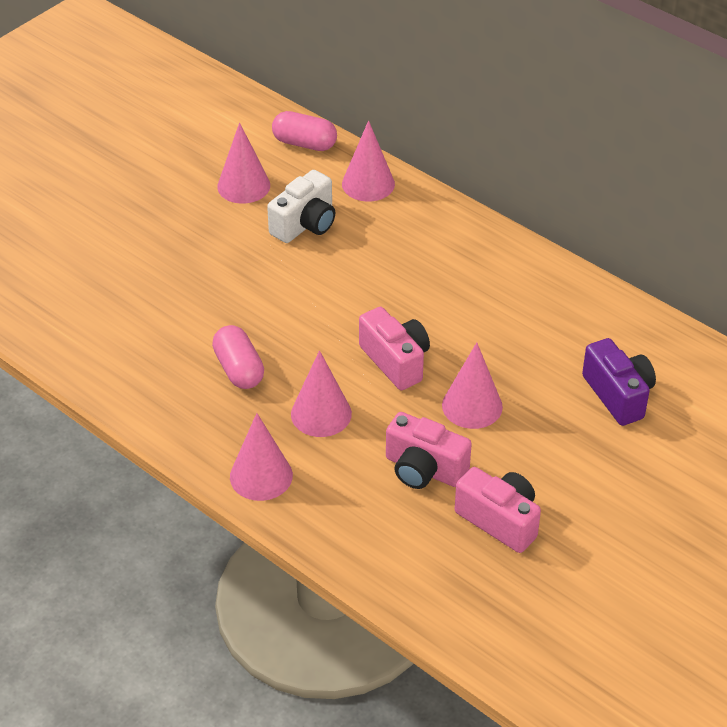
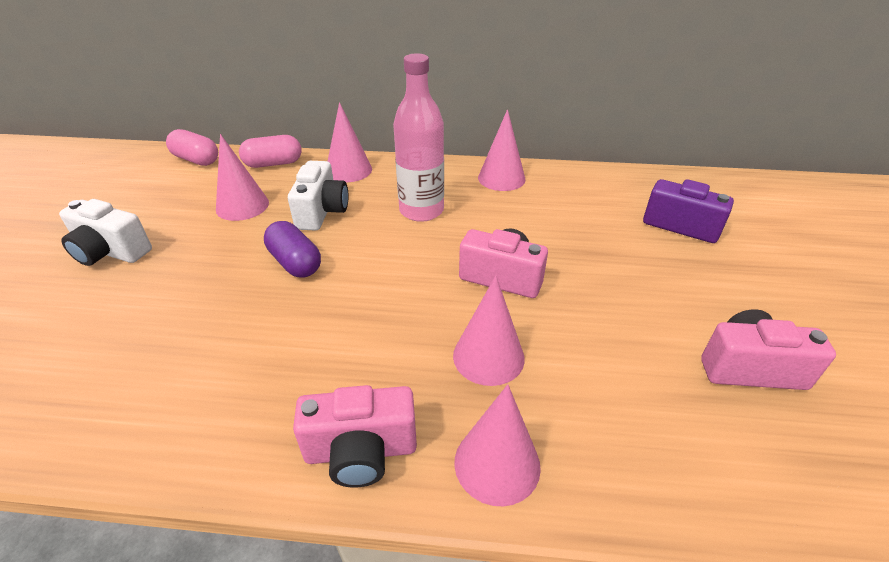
camera: 35 degrees left, 5 degrees down
pink capsule [212,325,264,389] -> pink capsule moved to [166,129,218,166]
pink camera [386,412,472,489] -> pink camera moved to [293,385,417,488]
pink cone [442,342,503,429] -> pink cone moved to [478,109,526,191]
none -> white camera [59,199,152,266]
none -> purple capsule [264,221,321,278]
none -> pink bottle [393,53,444,222]

